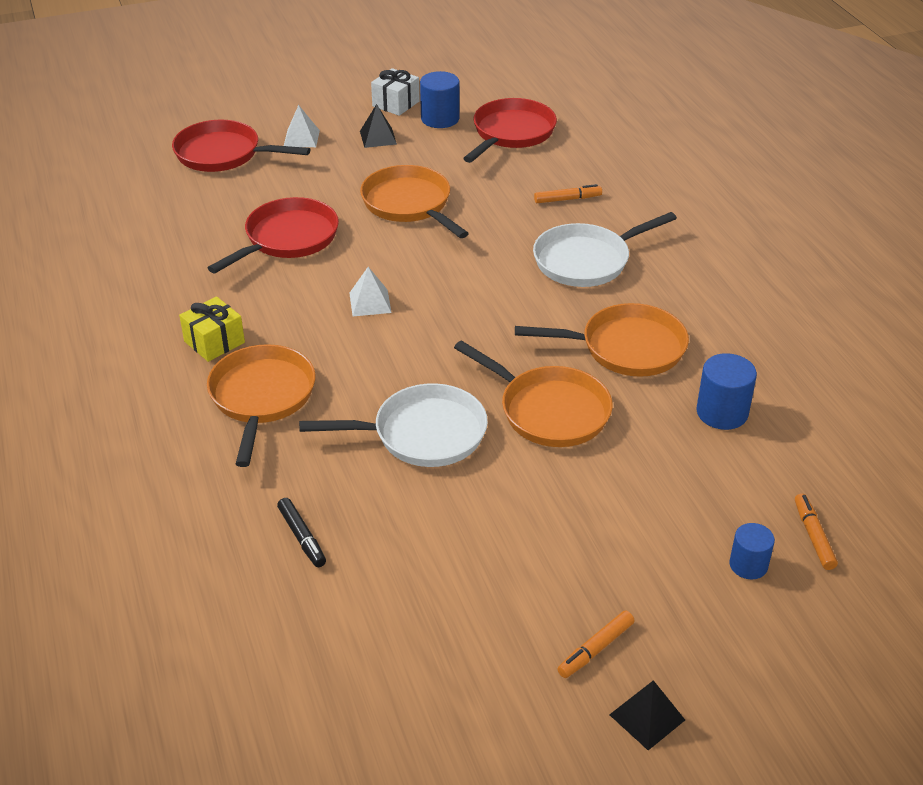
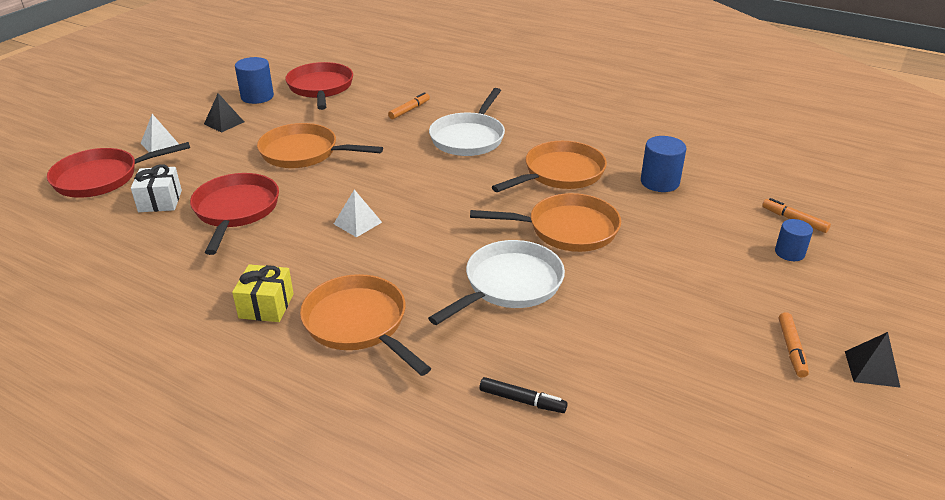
camera: 40 degrees left, 5 degrees down
white gift [371,68,420,116] -> white gift moved to [131,164,182,212]

